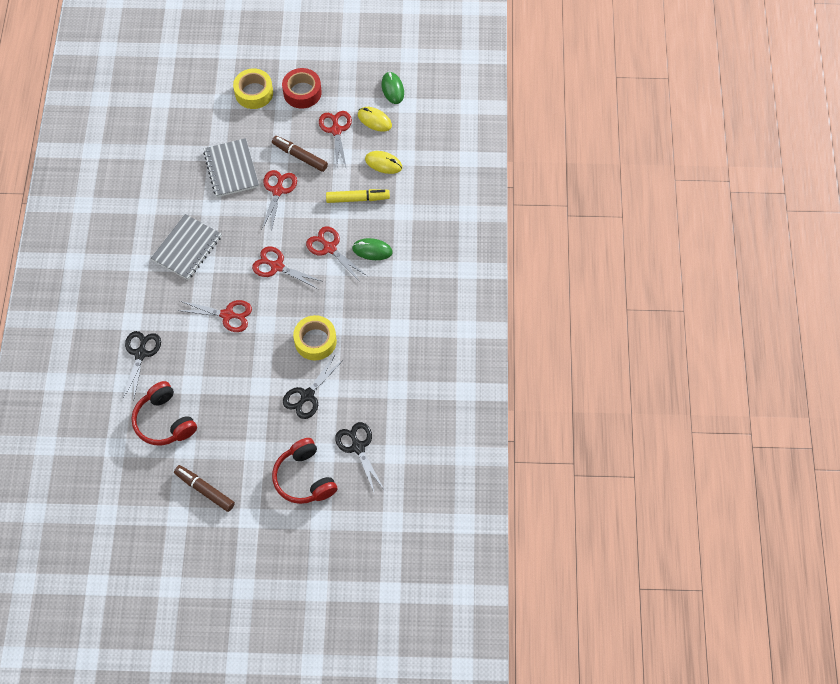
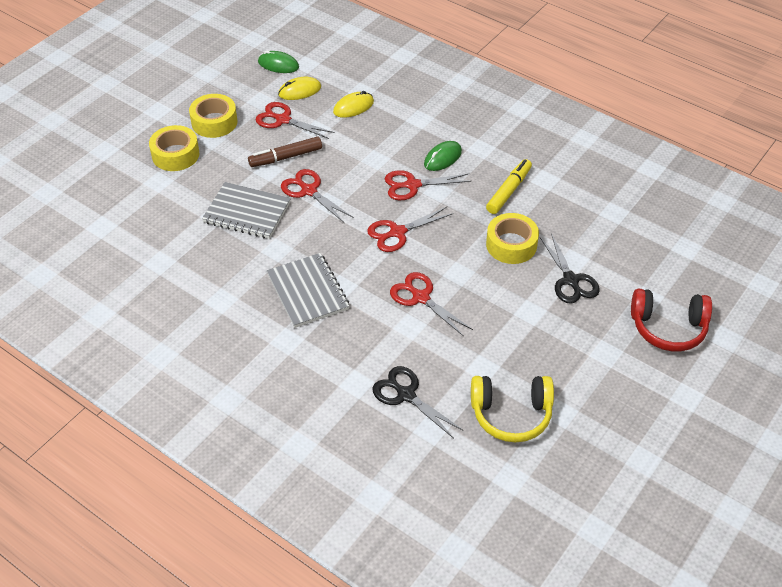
camera: 55 degrees left, 15 degrees down
red headphones [132,381,197,446] -> yellow headphones [471,376,554,442]
brown marker [174,465,235,512] -> none
red scissors [177,300,252,332] -> red scissors turned 90 degrees counterclockwise [390,272,473,337]
red tape [282,68,322,109] -> yellow tape [189,94,238,138]
yellow marker [326,189,390,203] -> yellow marker moved to [486,159,532,214]
black scissors [335,422,385,492] -> none

